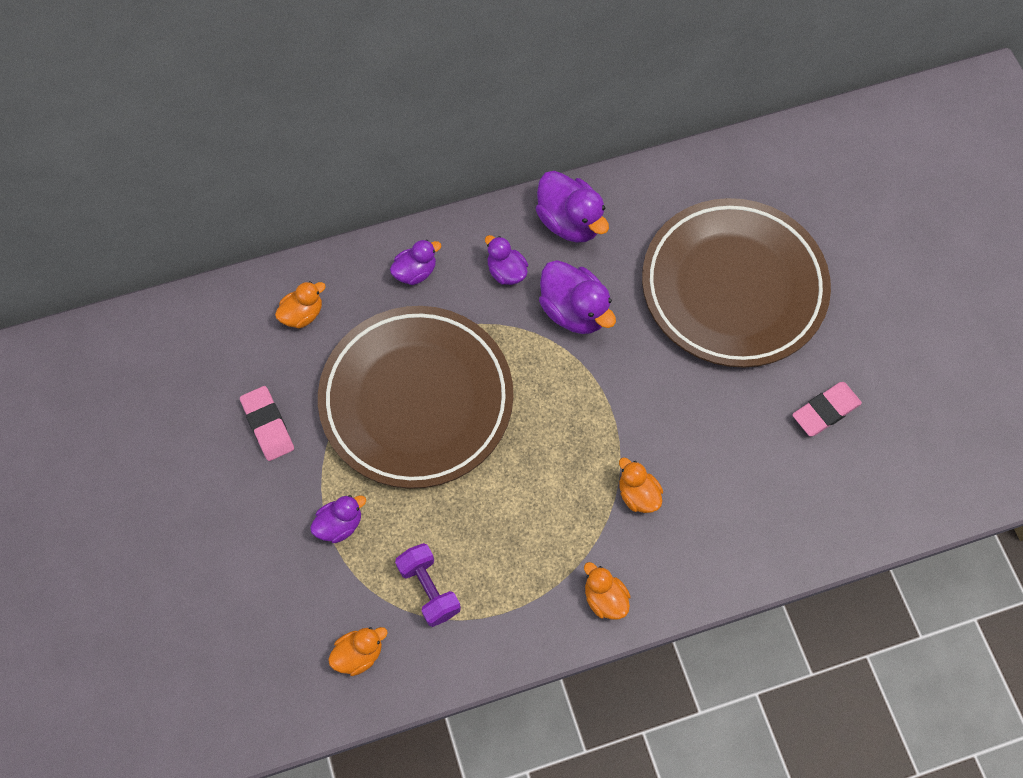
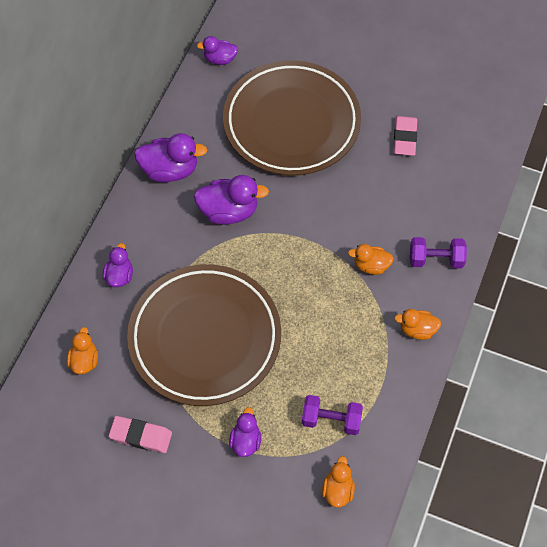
camera: 50 degrees left, 5 degrees down
purple duck [485,235,528,285] -> purple duck moved to [197,36,238,65]
none -> purple dumbbell [410,237,467,268]

